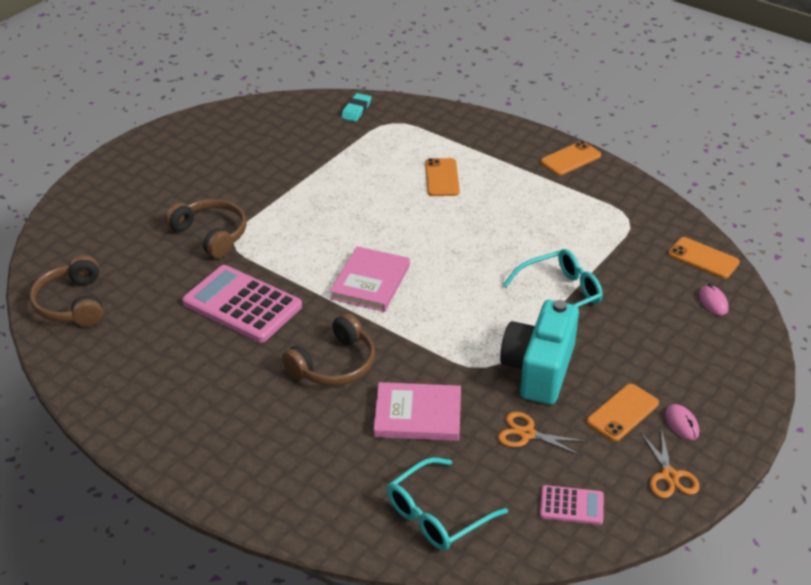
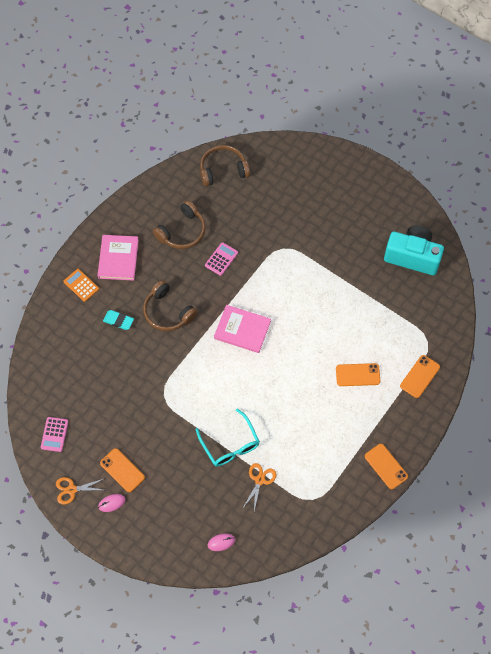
camera: 90 degrees right, 25 degrees up
brown headphones [165,199,247,259] -> brown headphones moved to [153,200,206,249]
pink calculator [182,265,302,342] -> pink calculator [205,242,238,276], size x0.50
turquoise eraser [341,93,371,122] -> turquoise eraser moved to [103,310,134,330]
pink book [374,382,461,441] -> pink book moved to [98,235,139,281]
turquoise glasses [387,457,508,551] -> none
orange scissors [498,412,587,456] -> orange scissors moved to [242,463,276,511]
turquoise camera [500,300,579,405] -> turquoise camera moved to [384,225,444,275]
orange phone [668,237,740,279] -> orange phone moved to [400,355,440,398]
none -> orange calculator [64,269,99,302]

